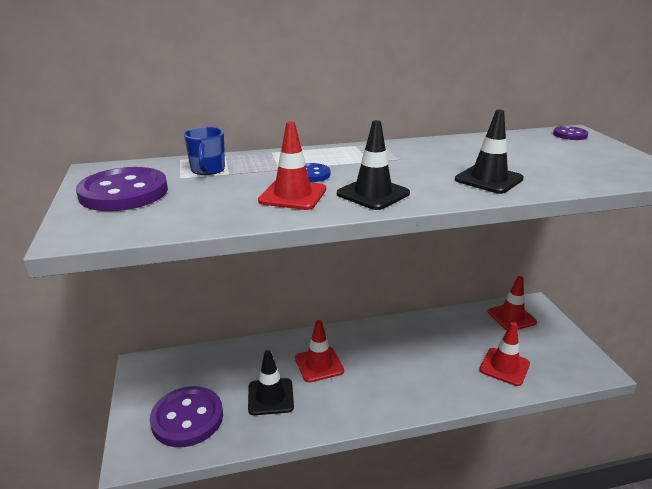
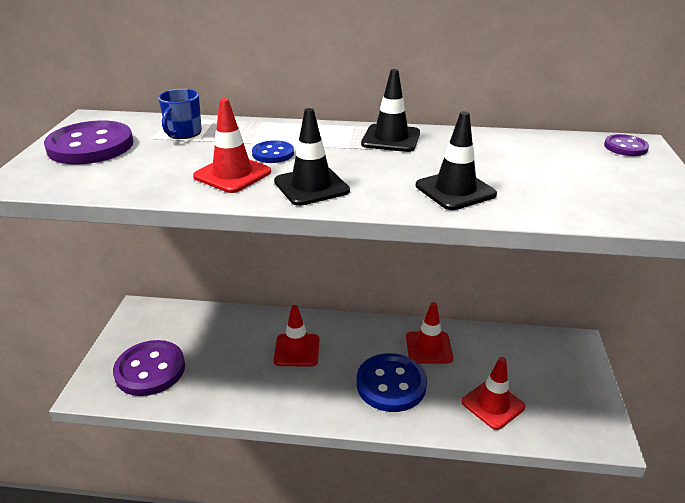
camera: 20 degrees right, 5 degrees up
black traffic cone [248,350,294,415] -> black traffic cone moved to [361,69,420,152]
red traffic cone [488,276,537,330] -> red traffic cone moved to [406,302,453,364]
none -> blue button [356,353,427,412]

